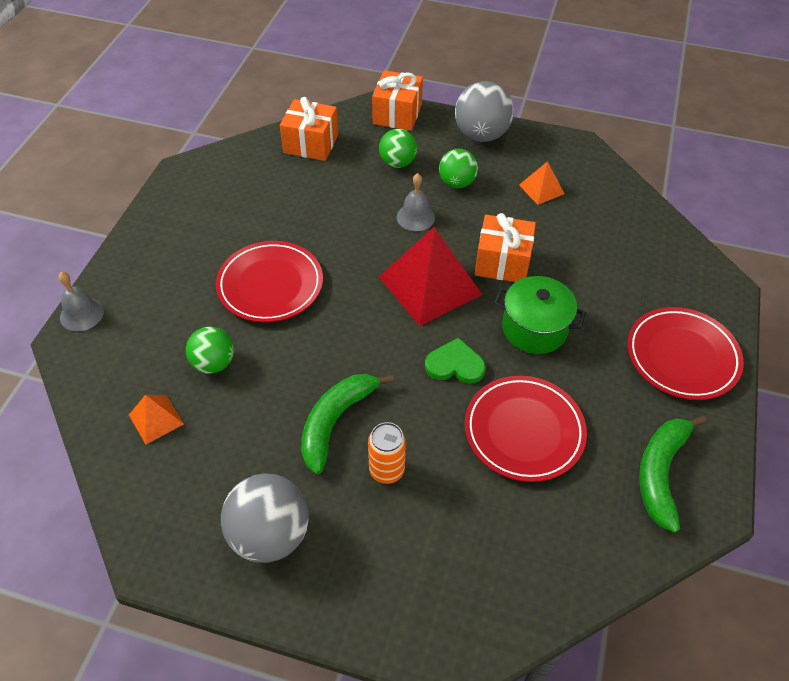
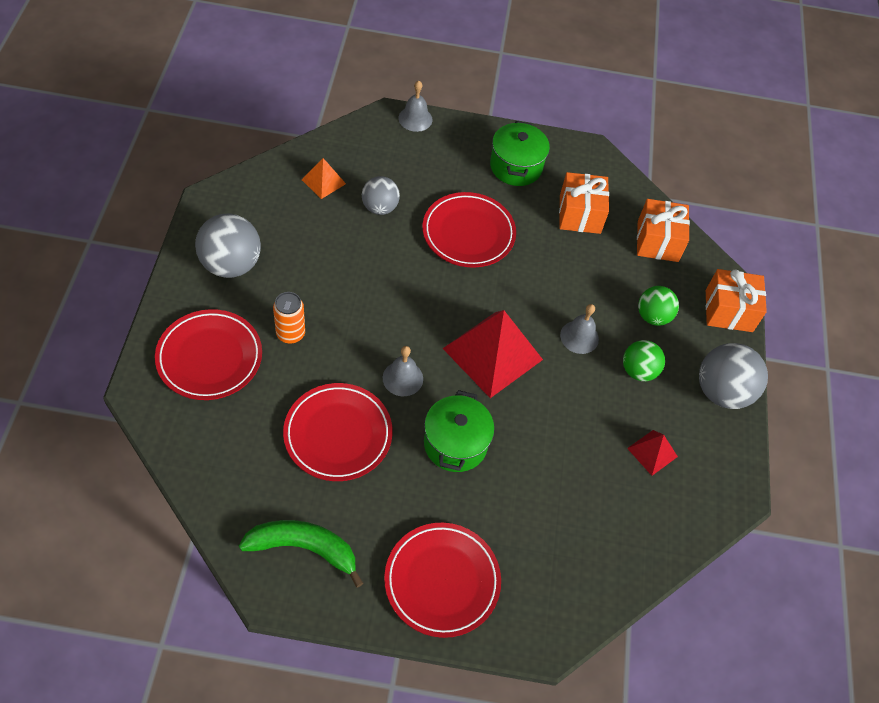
camera: 75 degrees right, 5 degrees up
green ball [186,327,234,374] -> grey ball [362,176,400,215]
green banana [301,374,394,474] -> none
green heart [425,337,486,384] -> grey bell [383,346,423,396]
orange gift [475,213,536,282] -> orange gift moved to [559,172,609,234]
orange pyramid [519,161,565,205] -> red pyramid [627,430,678,476]
none -> red plate [155,309,262,400]
none -> green pot [490,121,550,186]

